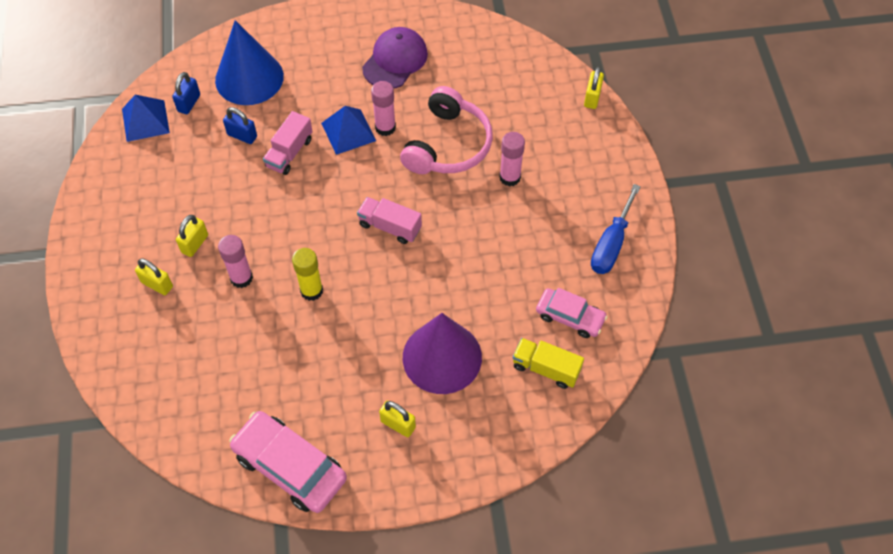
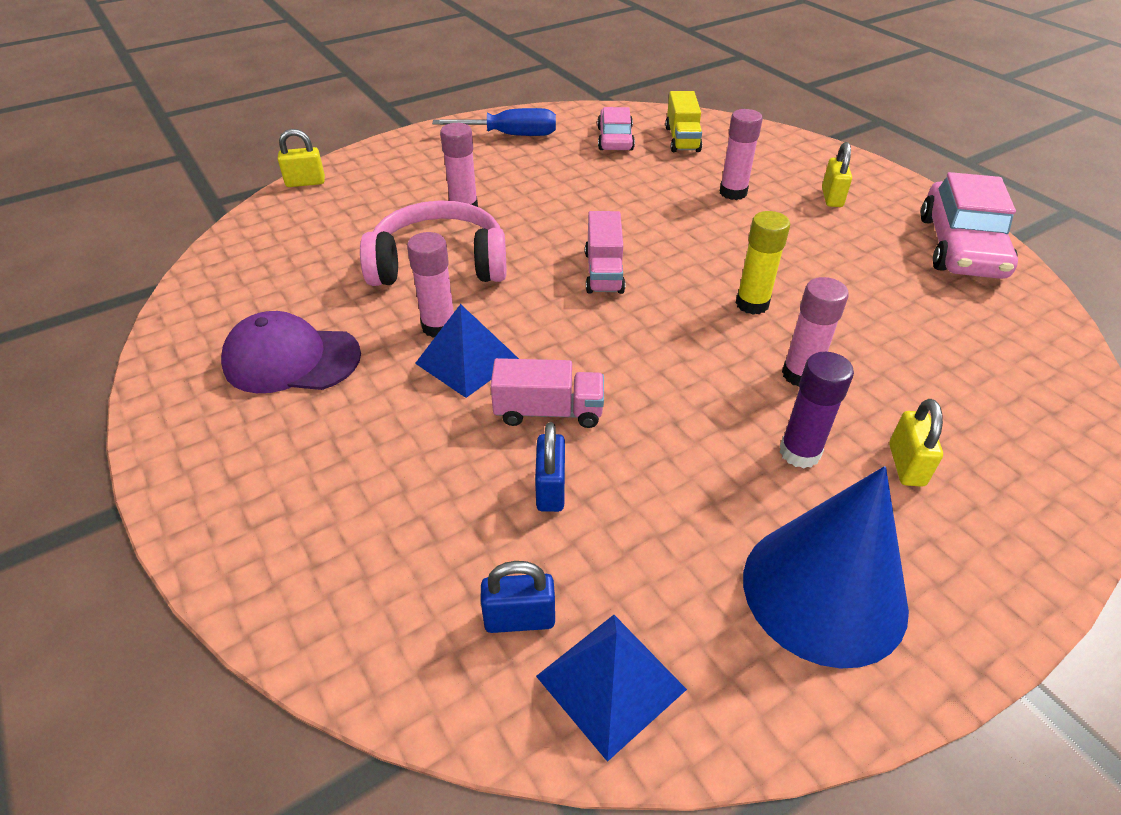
camera: 115 degrees left, 15 degrees down
yellow padlock [176,215,208,257] -> purple glue stick [780,352,854,468]
blue cone [215,20,284,105] -> blue cone moved to [743,466,909,668]
purple cone [403,313,482,394] -> pink glue stick [720,109,763,200]

